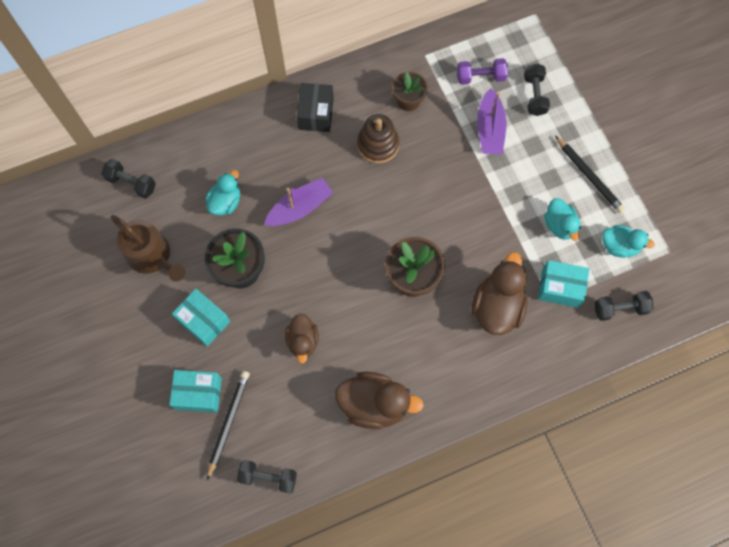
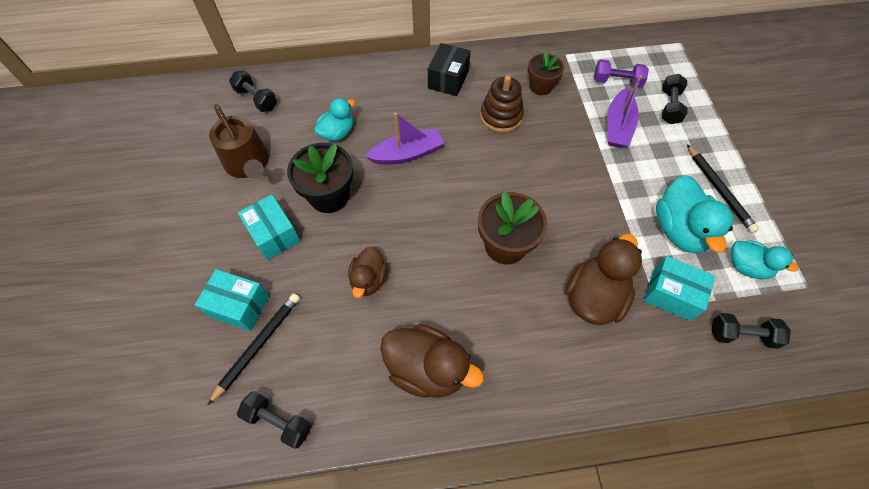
camera: 15 degrees right, 10 degrees down
turquoise duck [544,198,581,241] -> turquoise duck [656,175,733,253], size x1.62

